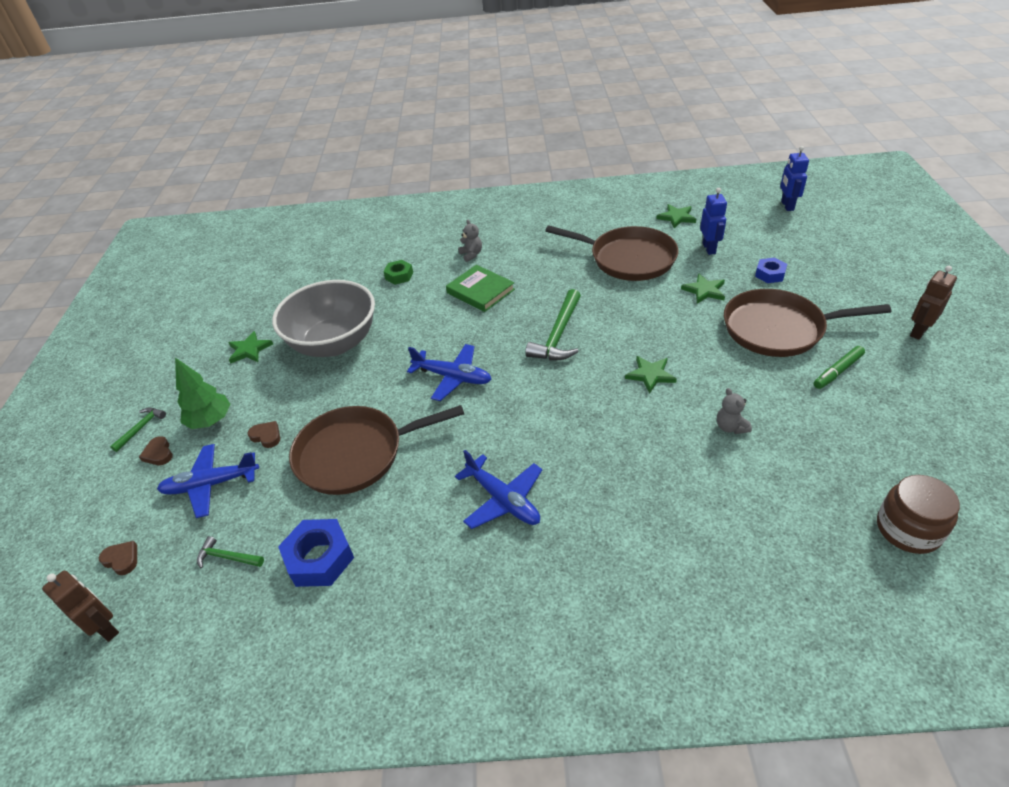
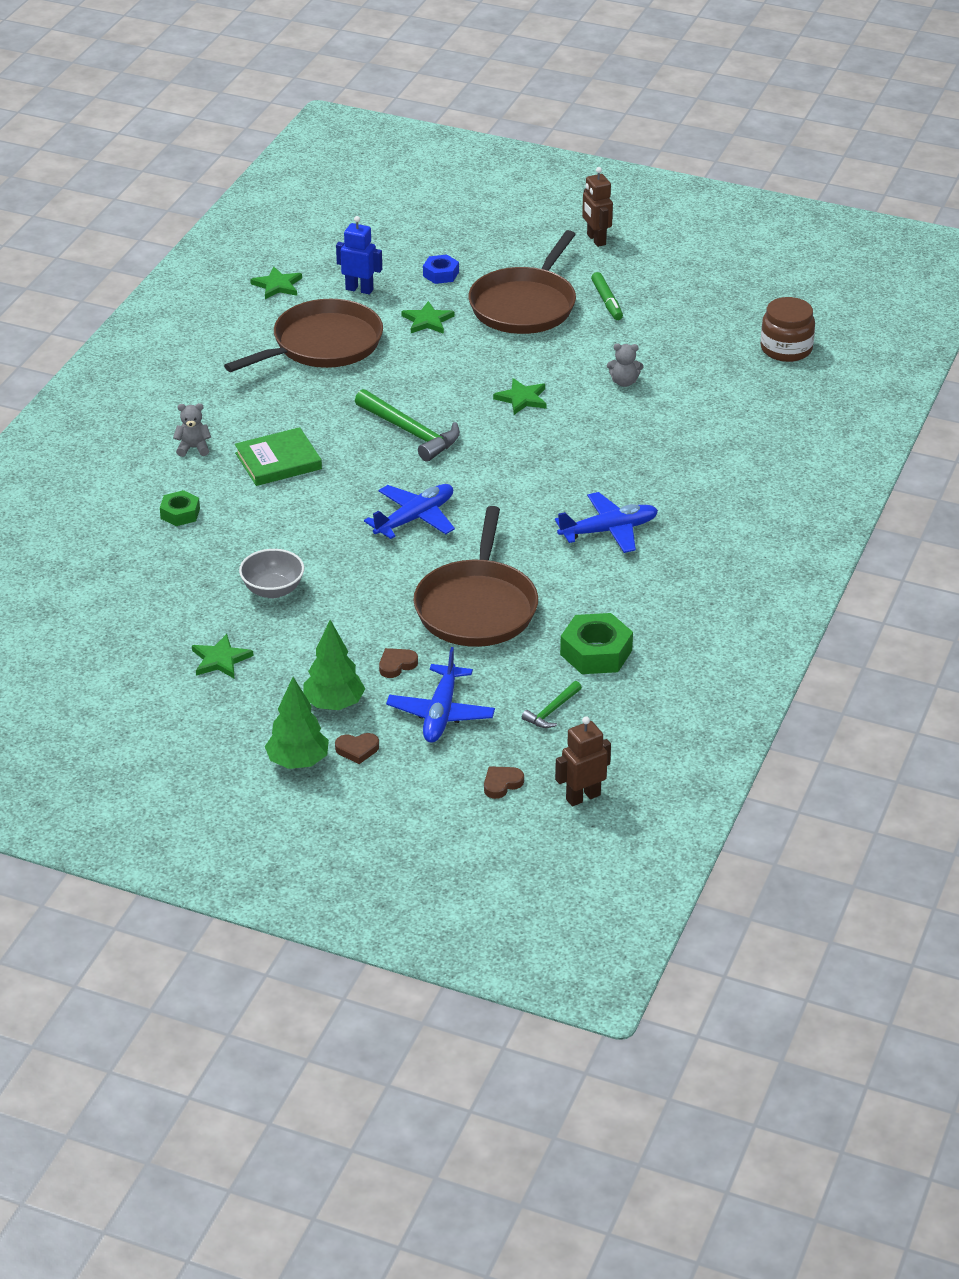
camera: 70 degrees left, 5 degrees down
green hammer [110,407,166,452] -> green tree [265,677,329,769]
grey bowl [272,280,375,357] -> grey bowl [239,549,304,598], size x0.49
blue nut [278,519,354,587] -> green nut [560,613,633,674]
blue robot [780,146,809,211] -> none

